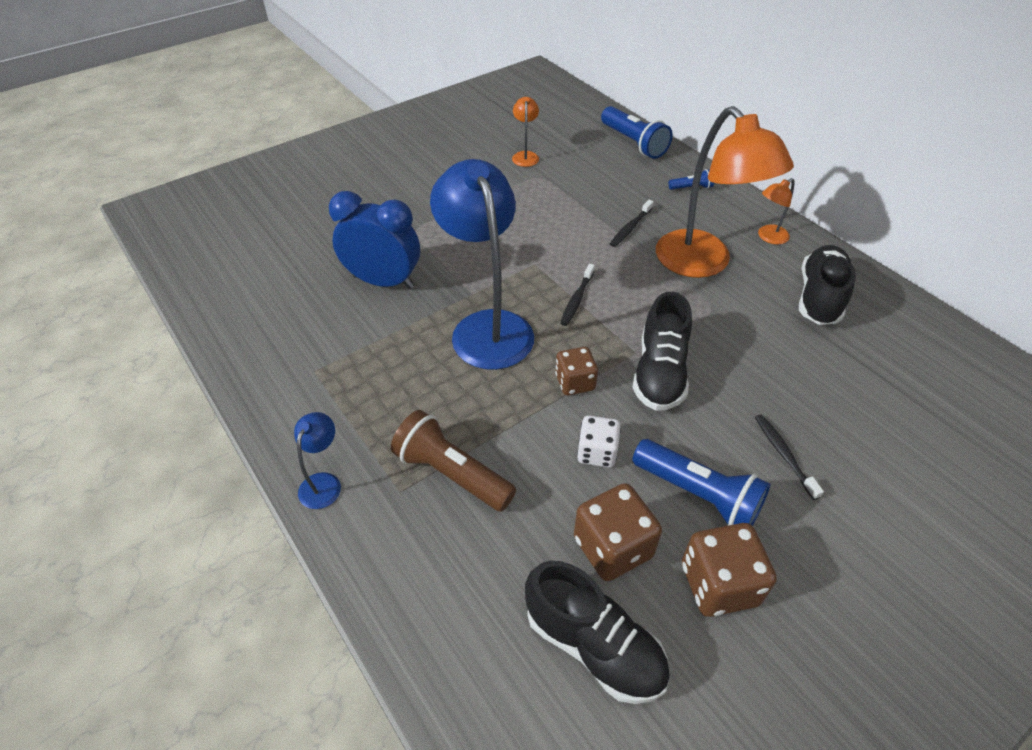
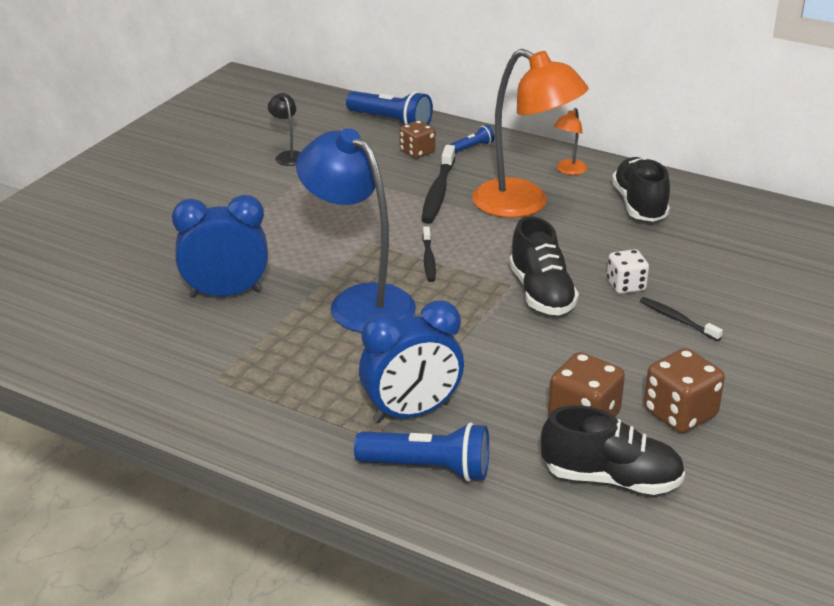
camera: 25 degrees left, 15 degrees down
blue lamp [294,412,341,509] -> none
brown flashlight [391,410,516,511] -> blue clock [359,300,464,423]
orange lamp [512,97,539,167] -> black lamp [268,93,300,166]
brown dice [555,347,598,395] -> brown dice moved to [399,120,435,158]
white dice [577,416,621,468] -> white dice moved to [607,249,649,294]
black toothbrush [610,200,654,247] -> black toothbrush [421,145,455,224], size x1.67
blue flashlight [633,439,770,526] -> blue flashlight moved to [354,423,489,482]

